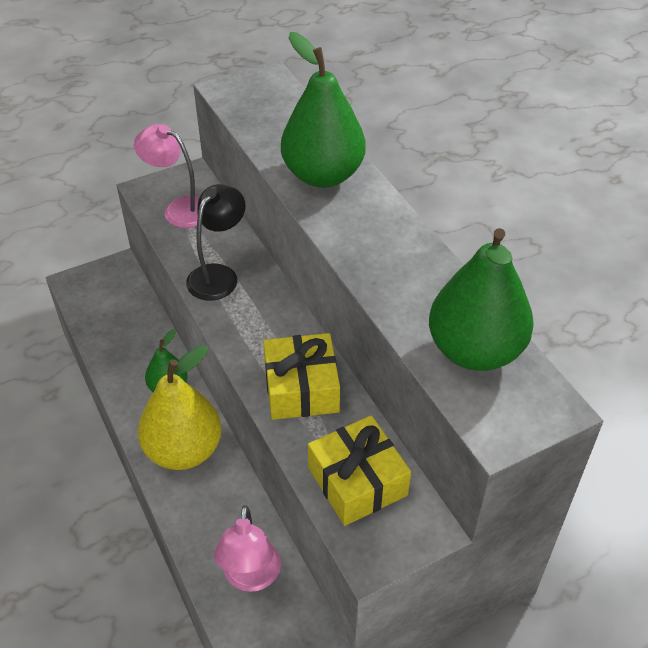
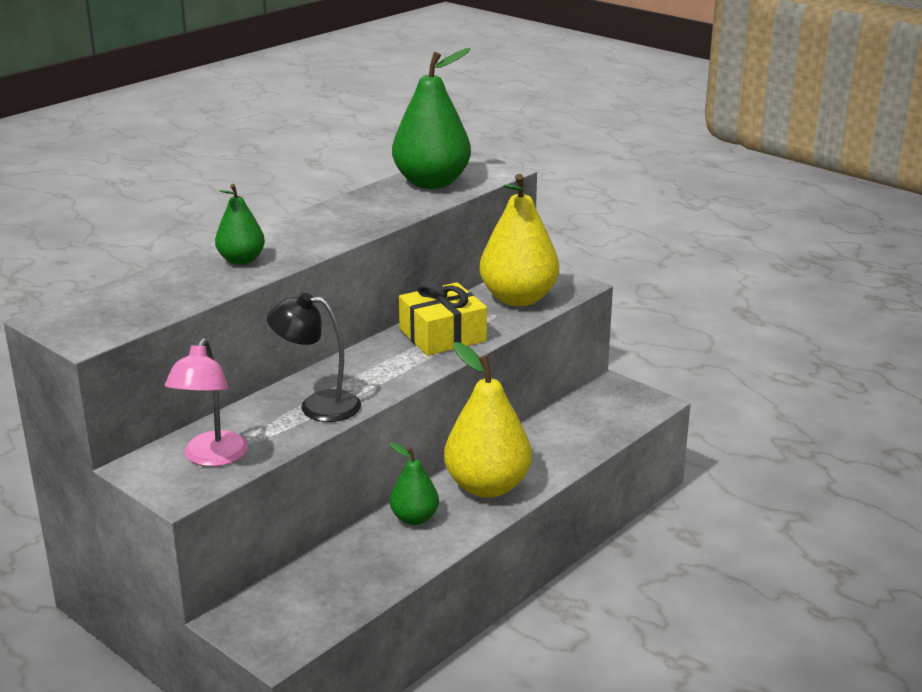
camera: 110 degrees left, 20 degrees down
pink lamp [214,505,281,592] -> none
green pear [281,32,365,188] -> green pear [215,184,265,265], size x0.54
yellow gift [308,415,411,526] -> yellow pear [480,174,559,306]

